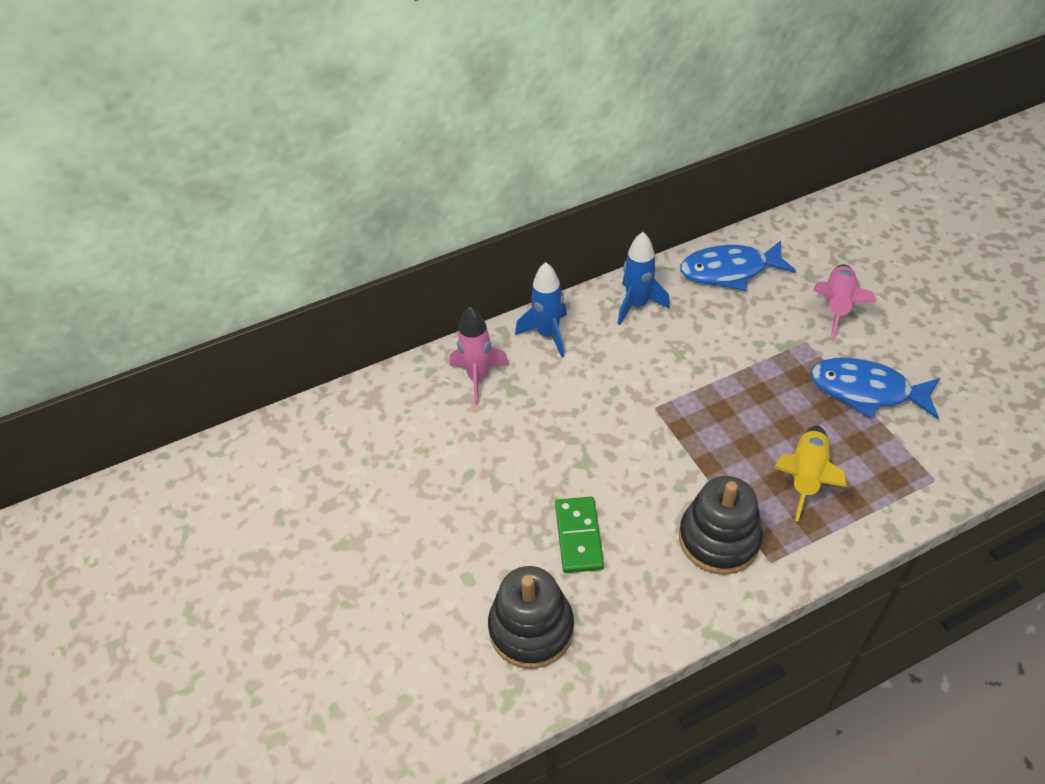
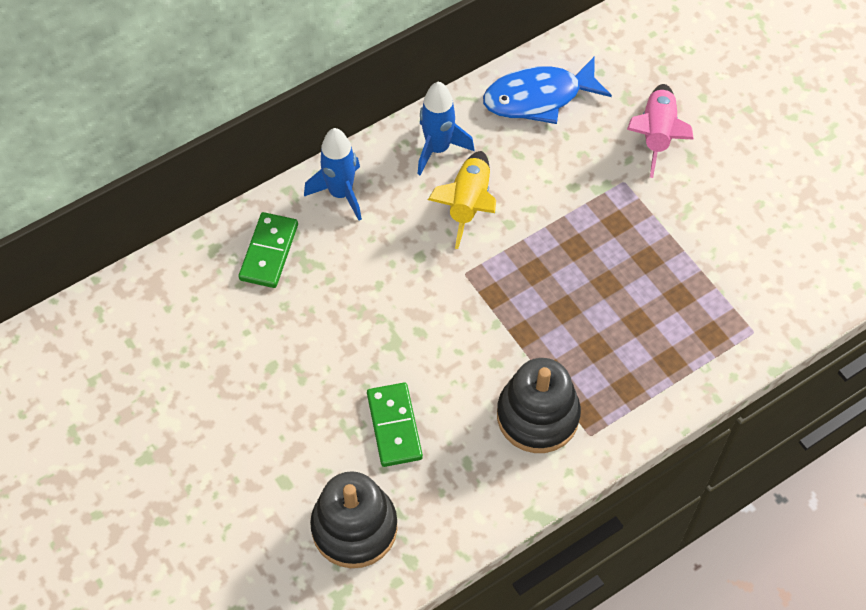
camera: 10 degrees left, 10 degrees up
pink rocket [450,306,509,405] -> green domino [238,212,298,288]
yellow rocket [774,425,847,521] -> yellow rocket moved to [428,151,496,249]
blue fish [810,357,940,419] -> none

